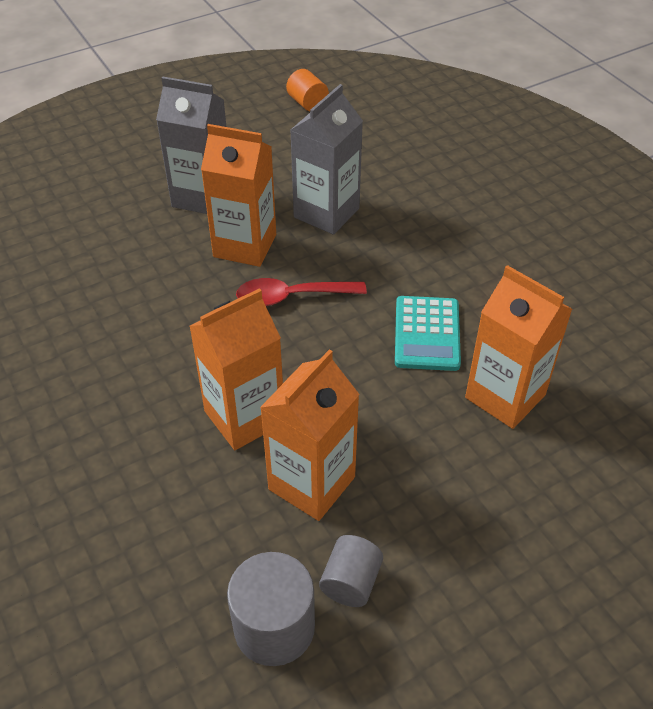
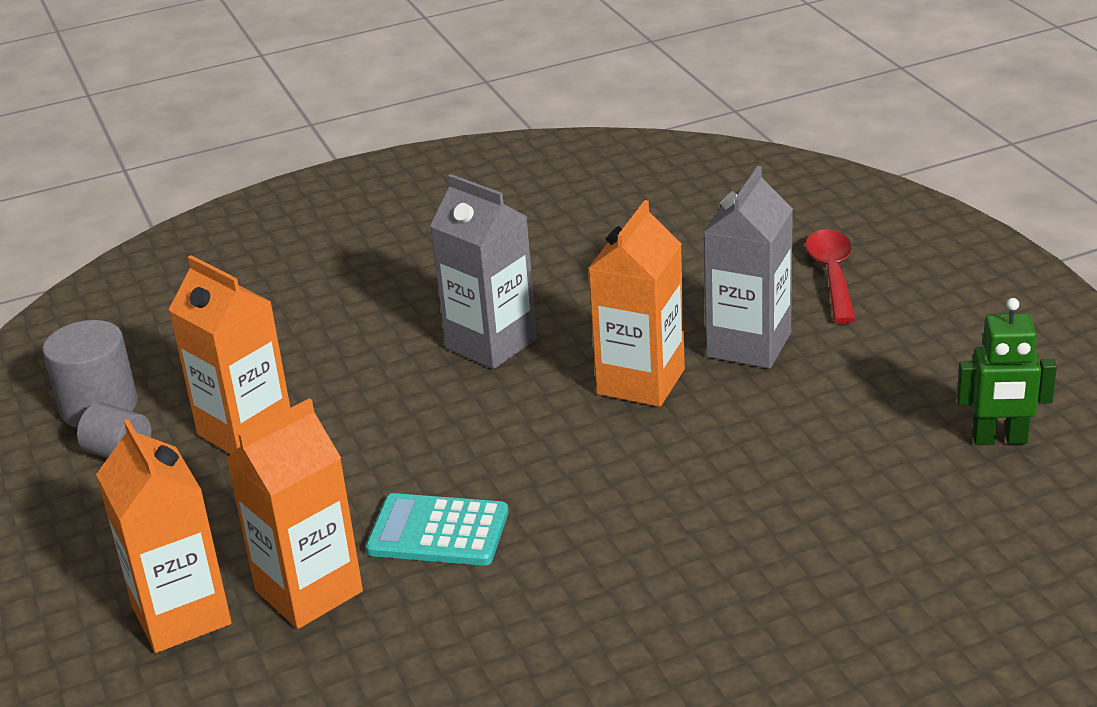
camera: 100 degrees right, 15 degrees down
orange carton [189,288,283,450] -> orange carton moved to [96,419,232,653]
red spoon [236,278,367,306] -> red spoon moved to [806,229,856,323]
orange cylinder [286,69,329,111] -> green robot [957,298,1057,445]
grey carton [291,84,363,235] -> grey carton moved to [430,174,537,369]

